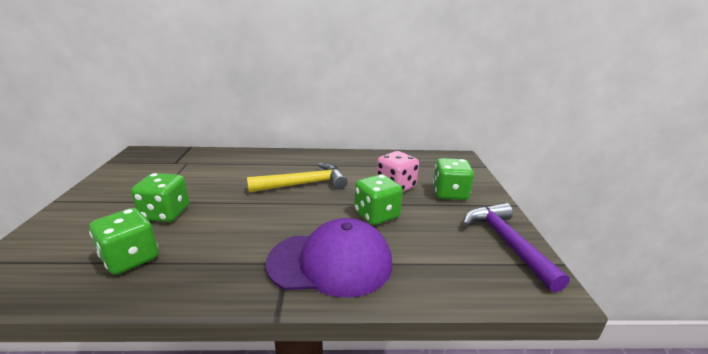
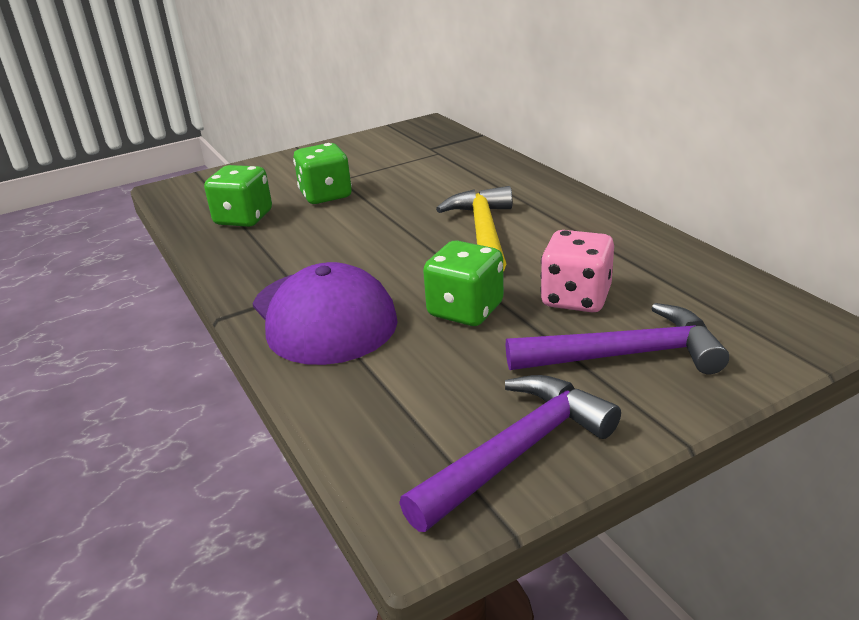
camera: 65 degrees right, 5 degrees up
yellow hammer [247,163,347,192] -> yellow hammer turned 135 degrees counterclockwise [436,186,512,271]
green dice [433,158,474,200] -> purple hammer [506,303,729,374]

